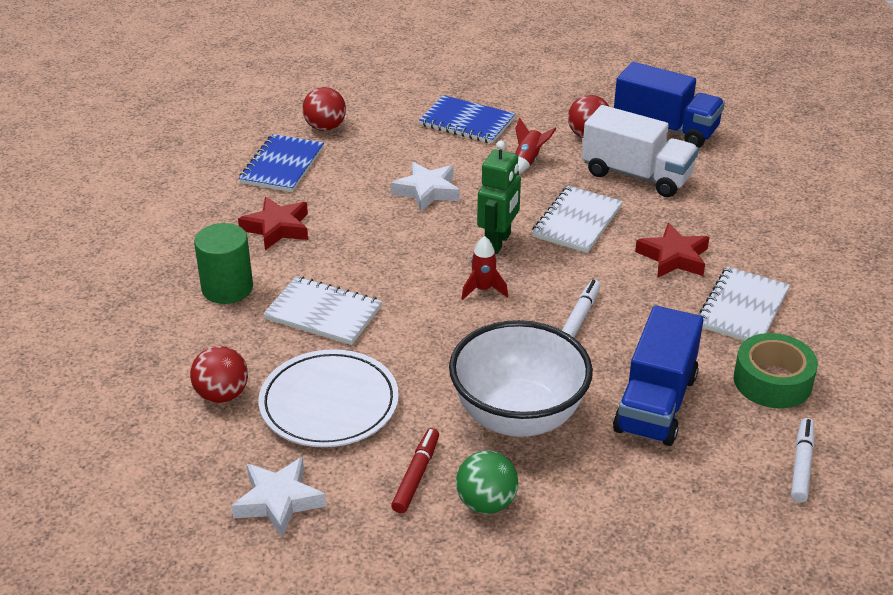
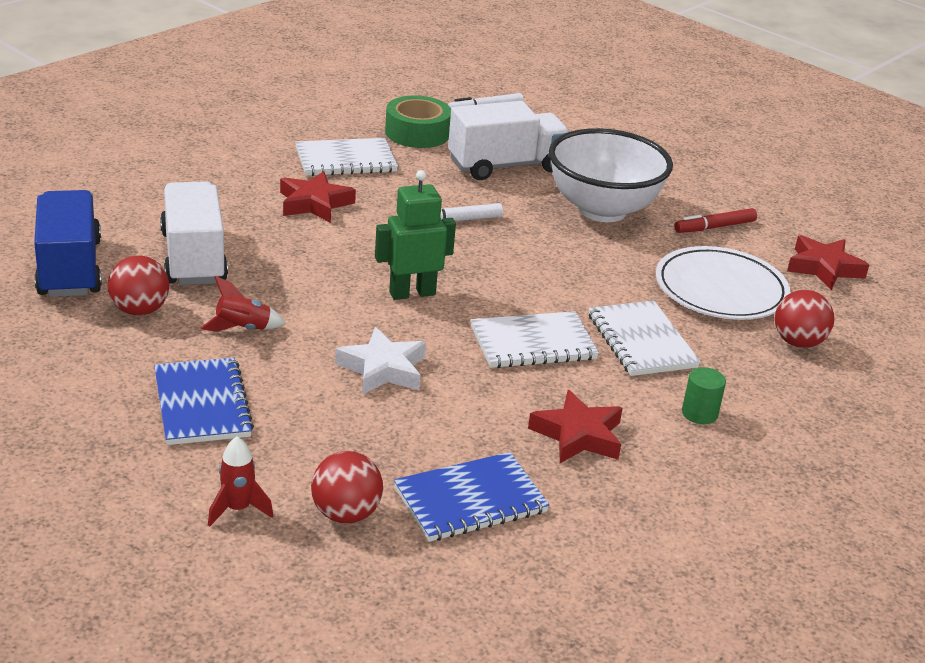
camera: 135 degrees left, 5 degrees down
green cylinder [194,223,253,304] -> green cylinder [682,367,726,424], size x0.58
white star [231,457,326,538] -> red star [787,235,869,290]
green ball [456,451,518,514] -> none
red rocket [461,236,508,300] -> red rocket moved to [208,436,273,527]
white notebook [532,186,623,253] -> white notebook moved to [471,311,599,368]
blue truck [613,306,703,446] -> white truck [448,101,569,180]

